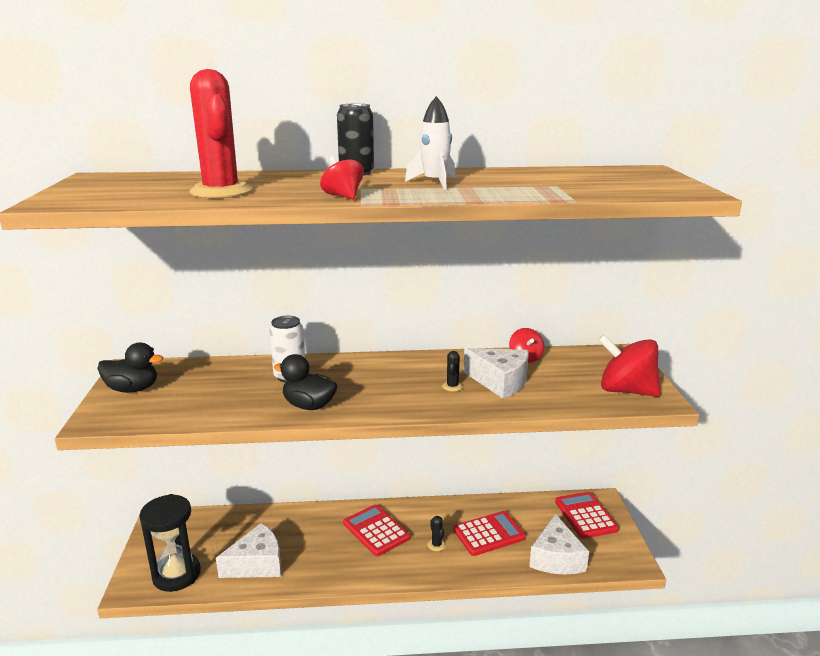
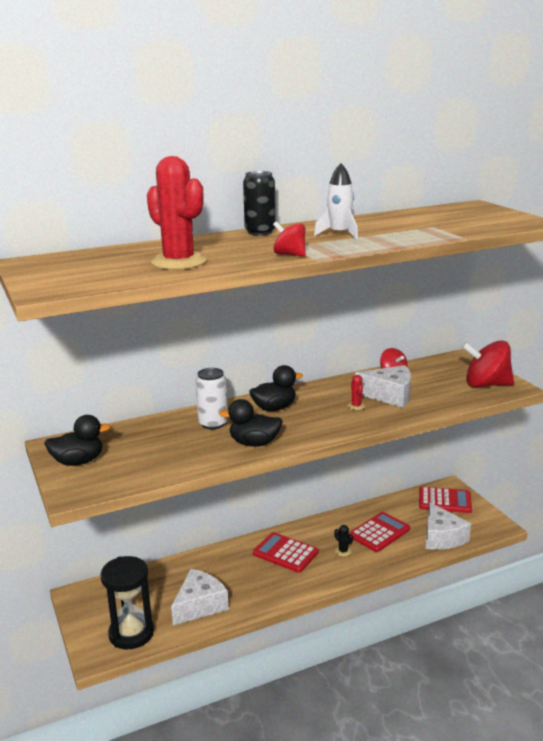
camera: 20 degrees left, 0 degrees up
black cactus [442,351,463,391] -> red cactus [347,375,365,410]
red calculator [555,492,619,539] -> red calculator turned 135 degrees clockwise [419,486,472,513]
none -> black duck [249,365,303,411]

